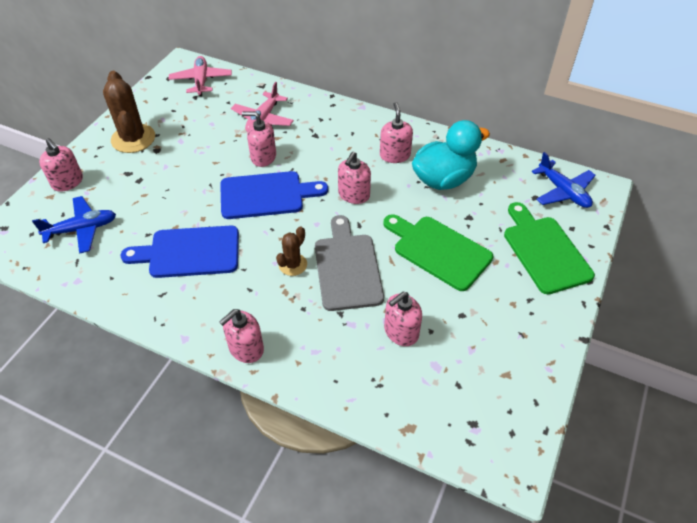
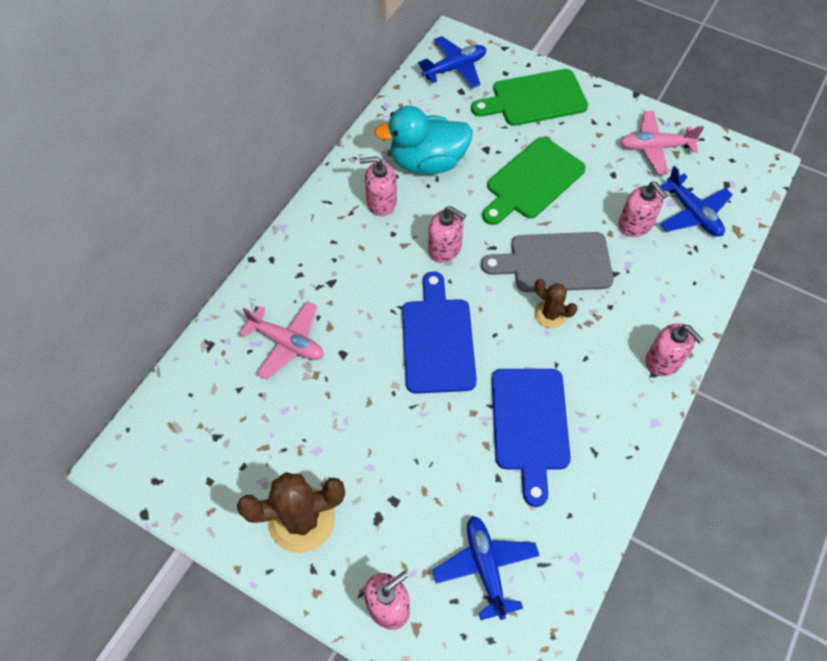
camera: 85 degrees left, 10 degrees up
pink plane [169,56,232,97] -> pink plane moved to [620,111,704,174]
pink soap dispenser [242,111,276,167] -> none
turquoise duck [412,120,490,190] -> turquoise duck turned 75 degrees counterclockwise [374,106,473,174]
none -> blue plane [660,166,733,237]

